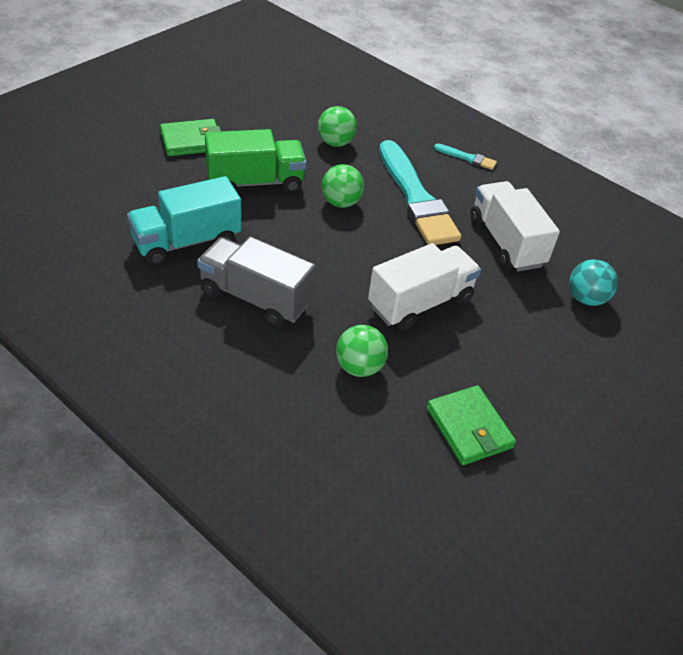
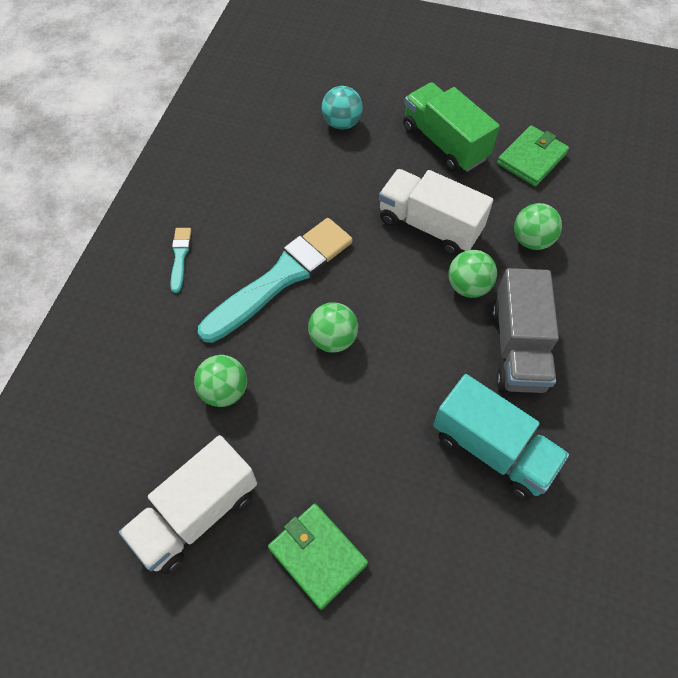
camera: 110 degrees left, 15 degrees up
green truck [205,129,307,193] -> green truck moved to [403,82,500,172]
white truck [470,181,560,272] -> white truck moved to [119,435,257,574]
none -> green ball [448,250,497,298]

